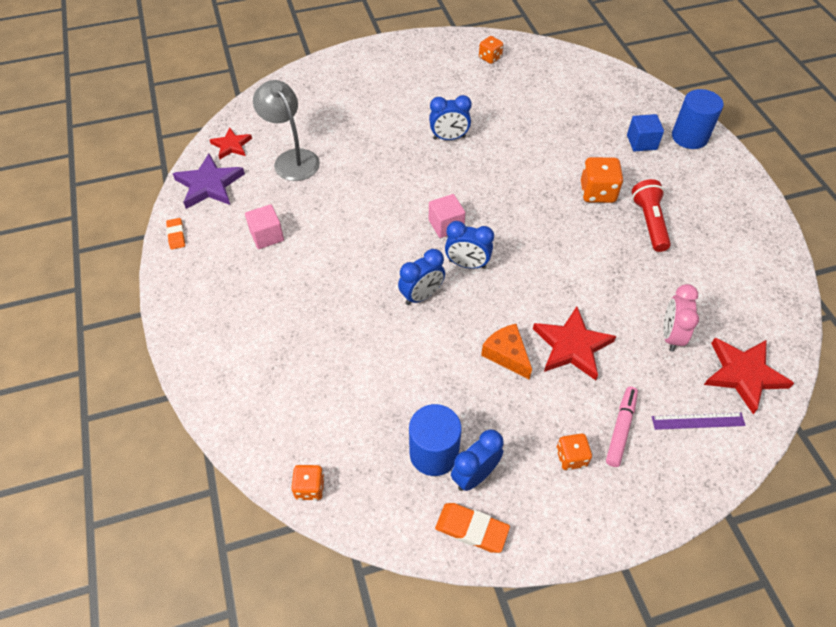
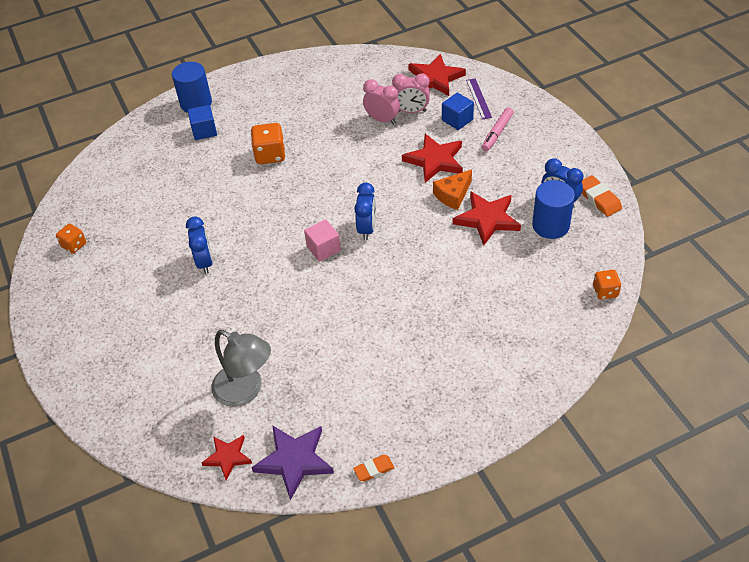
camera: 95 degrees left, 5 degrees down
pink cube [245,204,284,249] -> none
grey lamp [253,80,320,181] -> grey lamp turned 105 degrees counterclockwise [211,330,271,407]
blue clock [398,249,445,305] -> none
orange eraser [435,503,510,553] -> orange eraser turned 45 degrees counterclockwise [582,175,622,217]
orange dice [556,433,592,470] -> none
pink marker [606,387,638,467] -> pink marker turned 75 degrees counterclockwise [481,107,514,151]
red flashlight [632,179,671,252] -> none
none -> pink clock [363,79,400,124]
none -> blue cube [442,93,474,130]
none -> red star [453,191,521,245]

